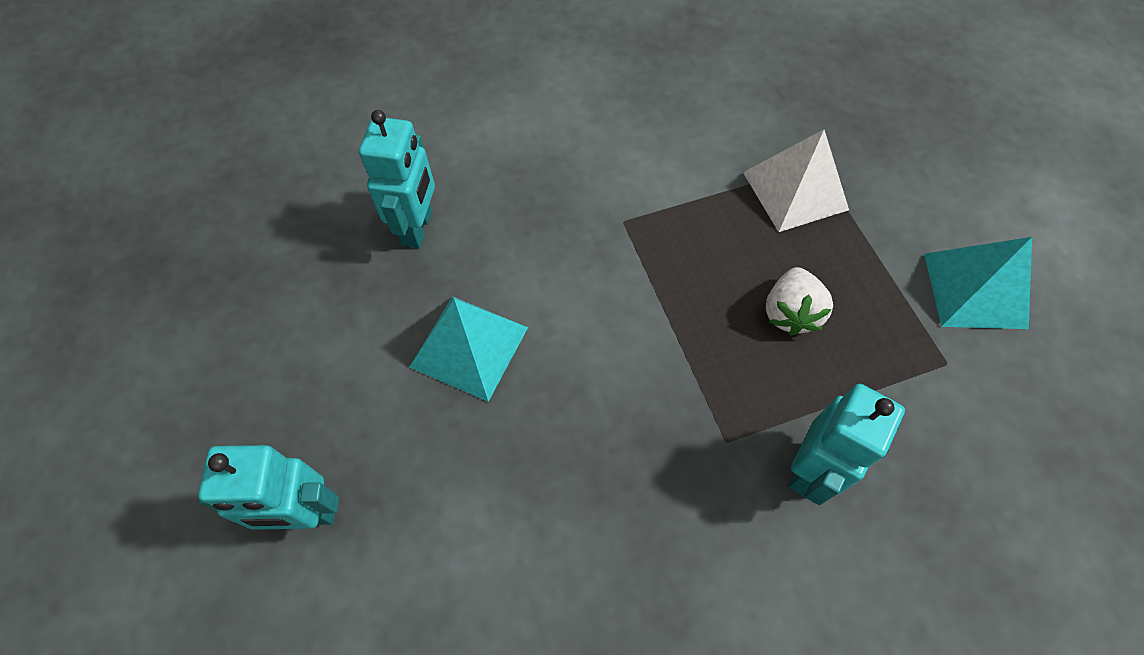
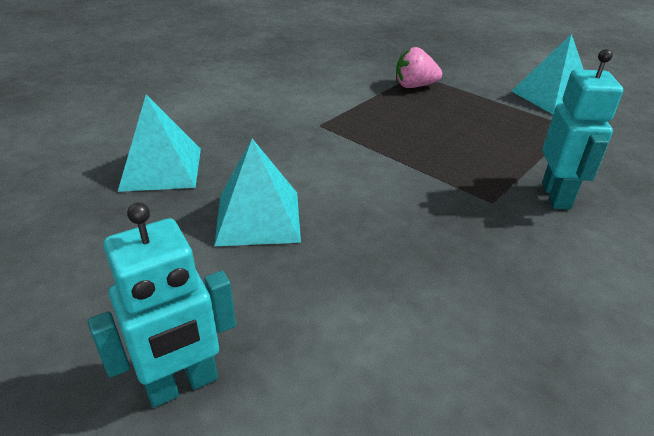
camera: 30 degrees left, 25 degrees down
turquoise robot [359,110,435,248] -> turquoise pyramid [118,94,201,192]
white pyramid [743,129,849,232] -> pink strawberry [396,47,442,88]
white strawberry [766,267,833,336] -> none

